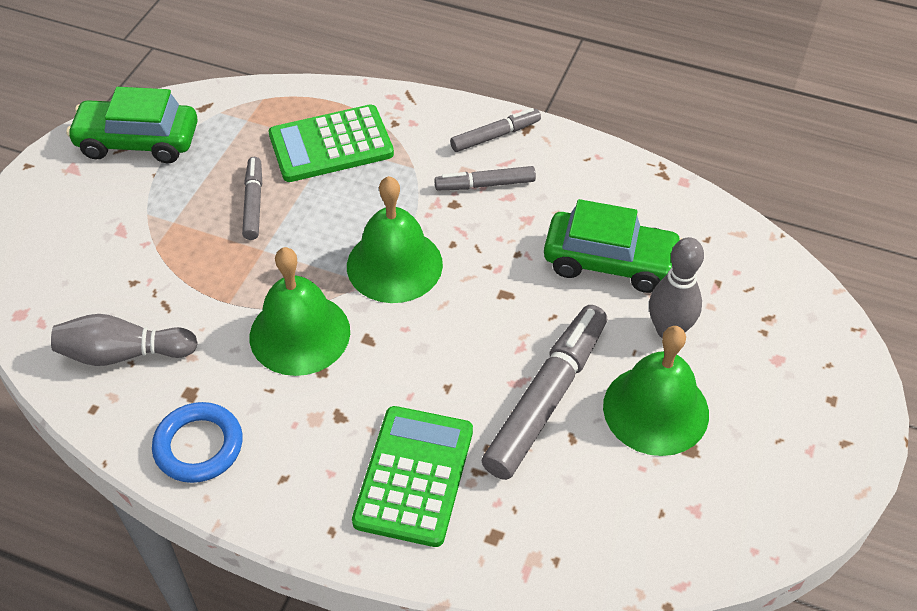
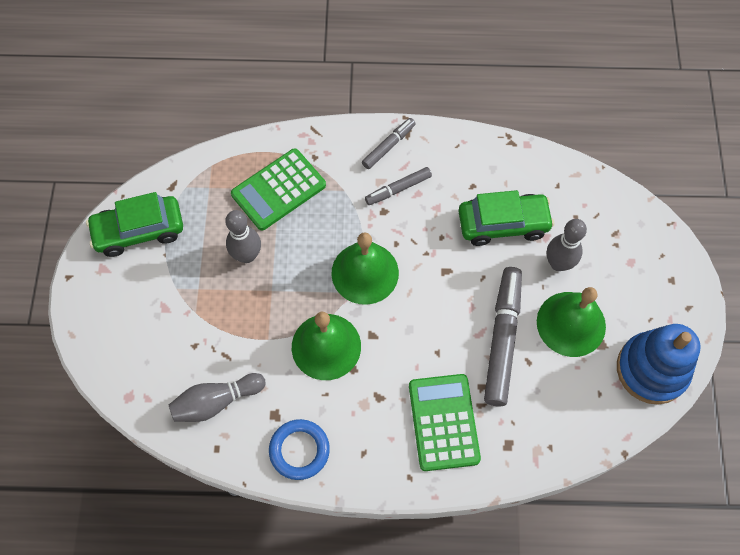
camera: 20 degrees left, 15 degrees up
grey marker [242,157,262,240] -> grey bowling pin [225,210,261,263]
none -> blue stacking toy [617,324,701,405]

